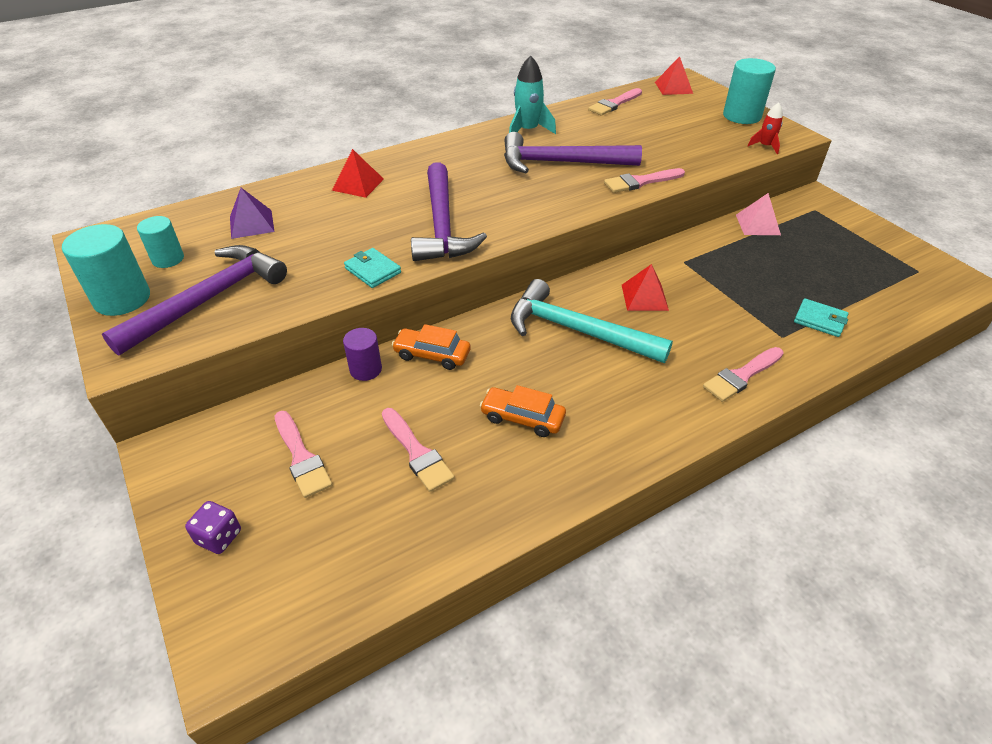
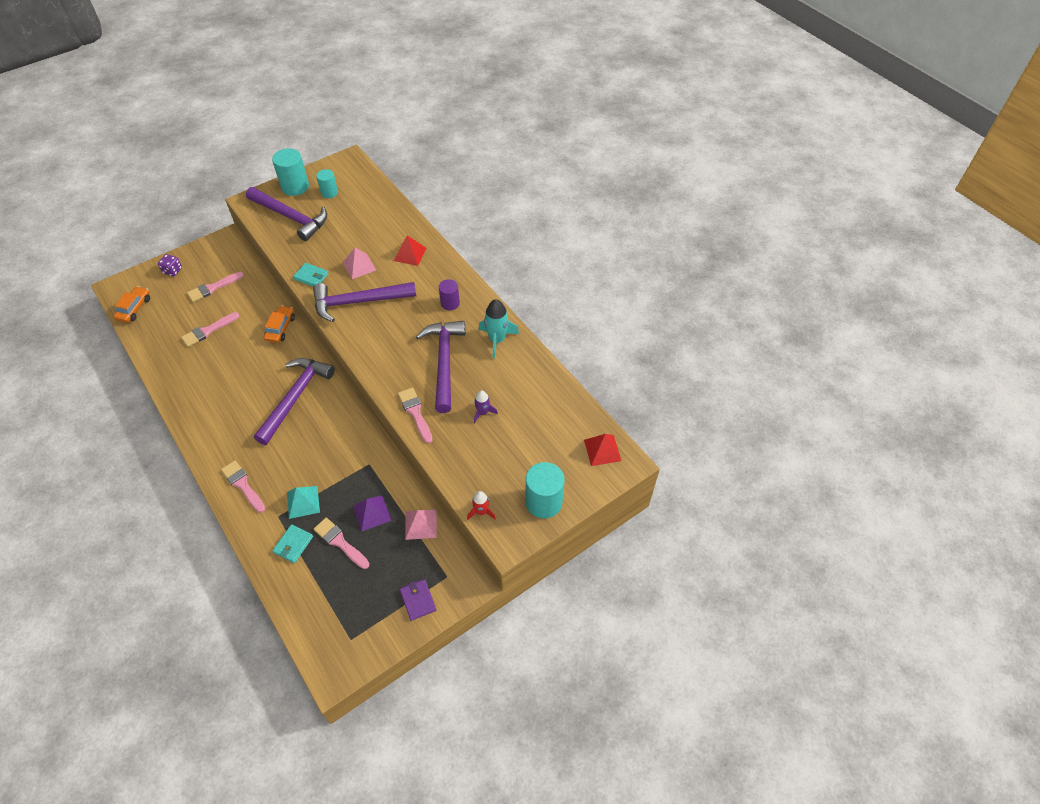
camera: 85 degrees right, 10 degrees up
purple pyramid [230,188,275,239] -> purple pyramid moved to [353,495,391,532]
purple cylinder [343,328,382,381] -> purple cylinder moved to [439,279,460,310]
turquoise wallet [344,248,401,288] -> turquoise wallet turned 75 degrees clockwise [293,263,328,287]
orange car [480,385,566,437] -> orange car moved to [114,286,150,323]
turquoise hammer [511,279,673,363] -> purple hammer [254,358,335,445]
pink brush [588,88,642,116] -> pink brush moved to [313,518,369,569]
red pyramid [622,264,669,311] -> none
none -> turquoise pyramid [287,486,320,519]
none -> pink pyramid [343,248,376,279]
none -> purple wallet [400,579,436,621]
none -> purple rocket [474,390,498,424]

